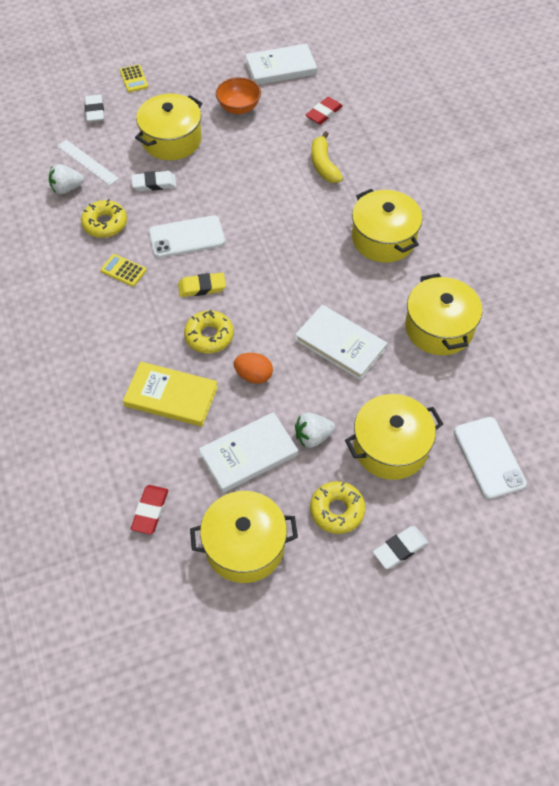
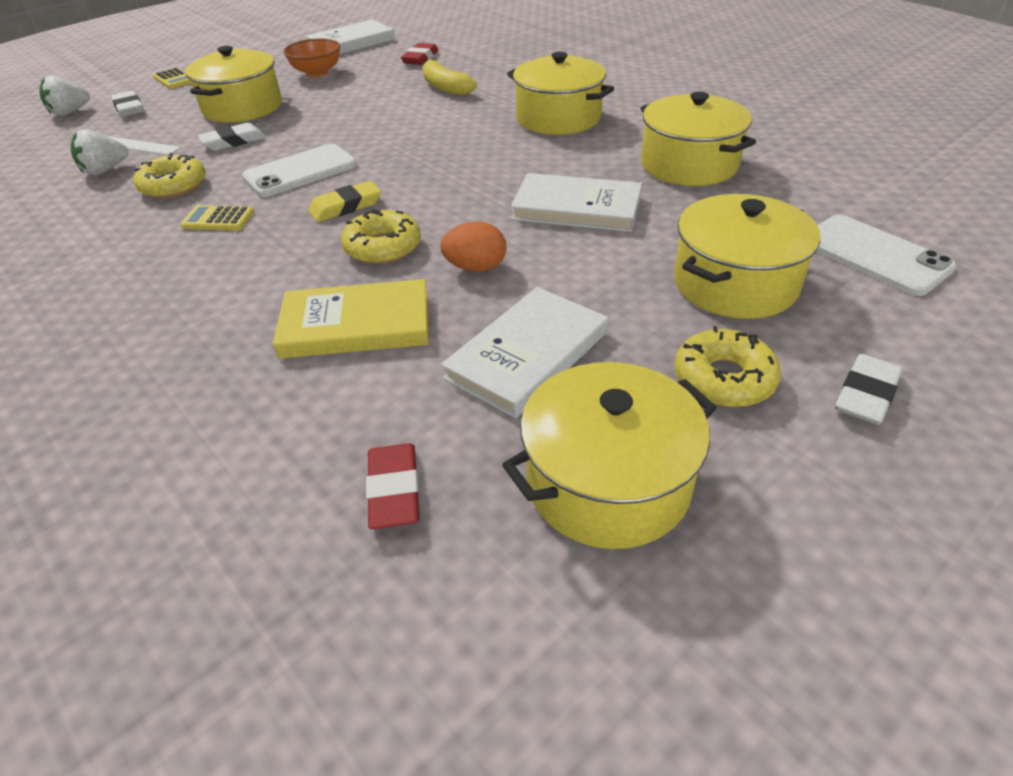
camera: 20 degrees left, 15 degrees down
white strawberry [295,413,335,448] -> white strawberry moved to [39,76,90,116]

